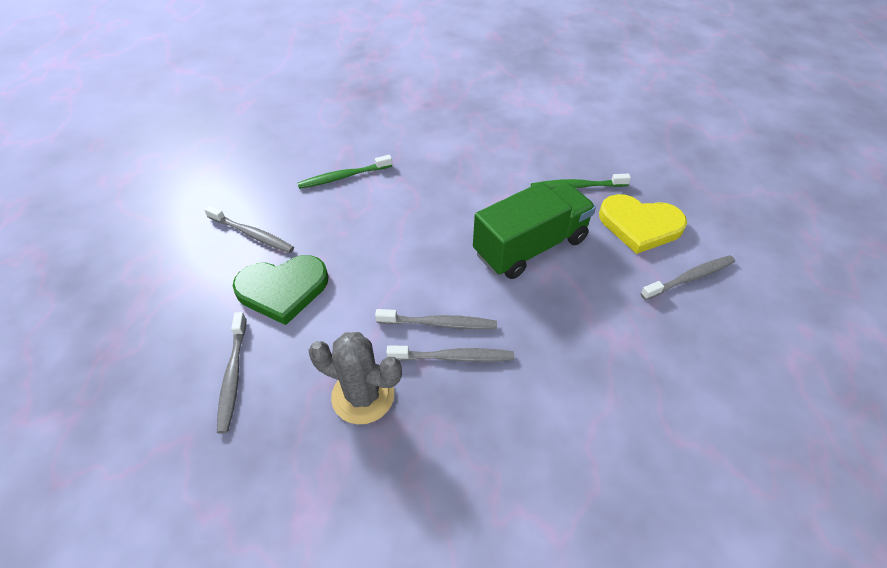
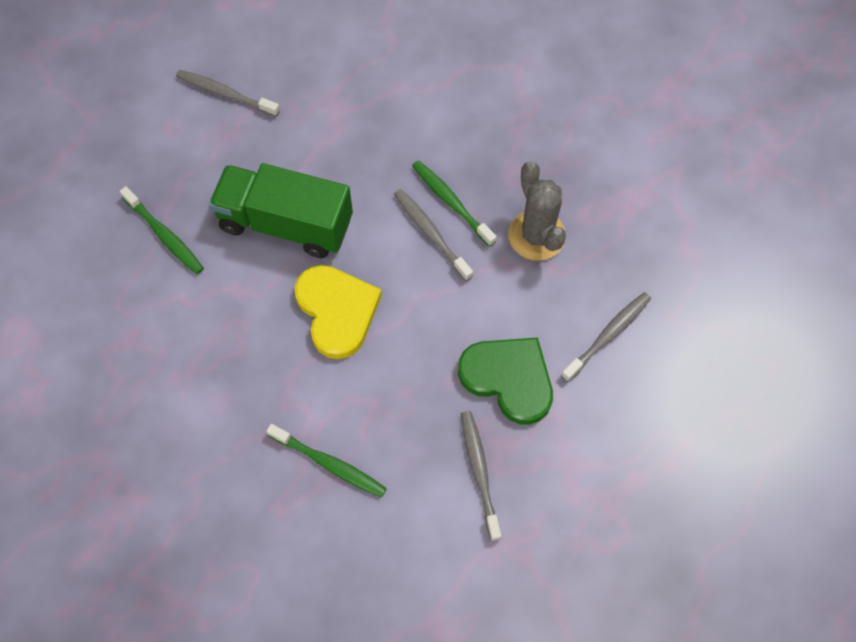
camera: 130 degrees left, 15 degrees up
grey toothbrush [386,346,514,362] -> green toothbrush [412,160,497,247]
yellow heart [599,194,687,254] -> yellow heart moved to [294,265,382,359]

